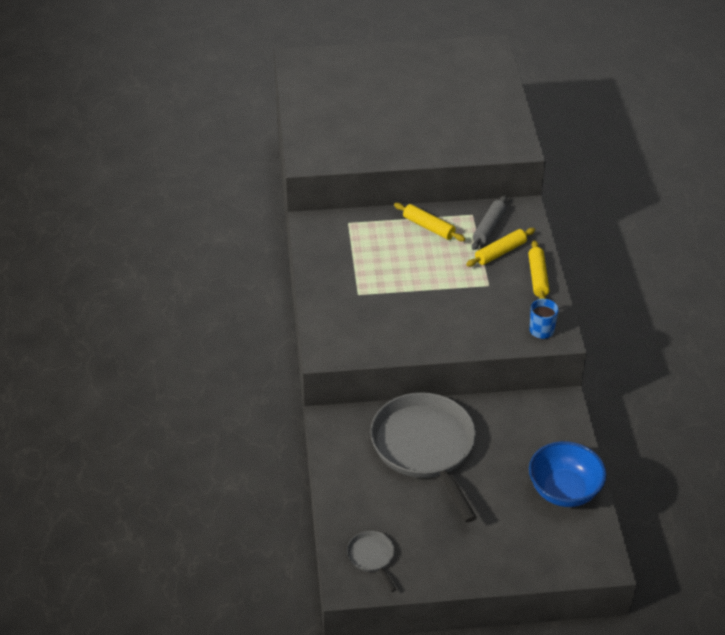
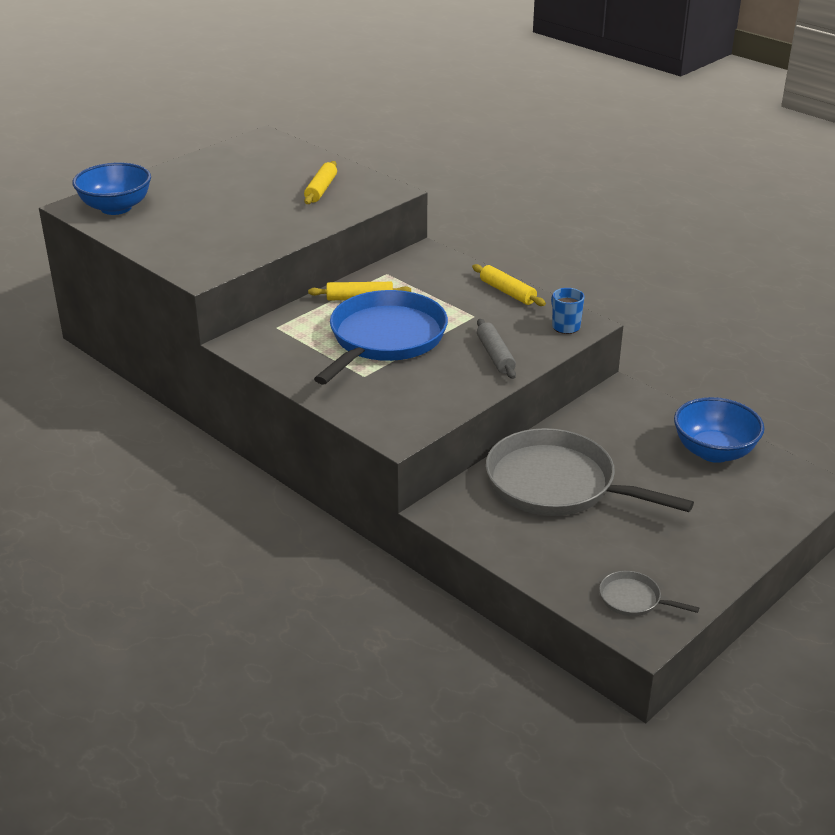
camera: 40 degrees left, 10 degrees down
yellow rolling pin [466,228,535,267] -> yellow rolling pin moved to [304,161,337,204]
grey rolling pin [472,195,507,250] -> grey rolling pin moved to [477,319,516,379]
none -> blue bowl [72,162,151,215]
none -> blue pan [314,290,448,385]

